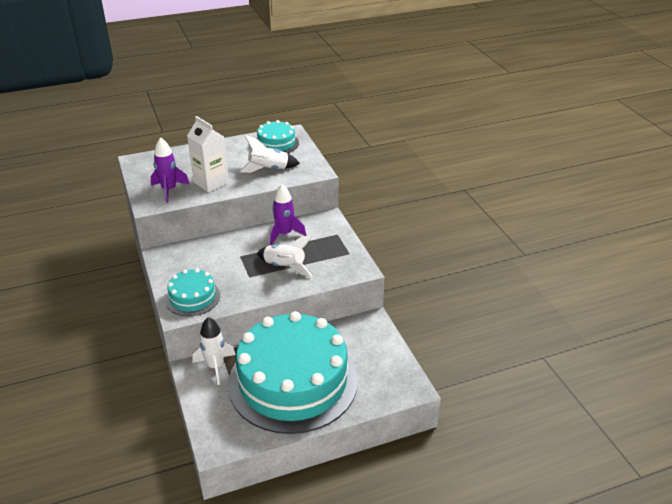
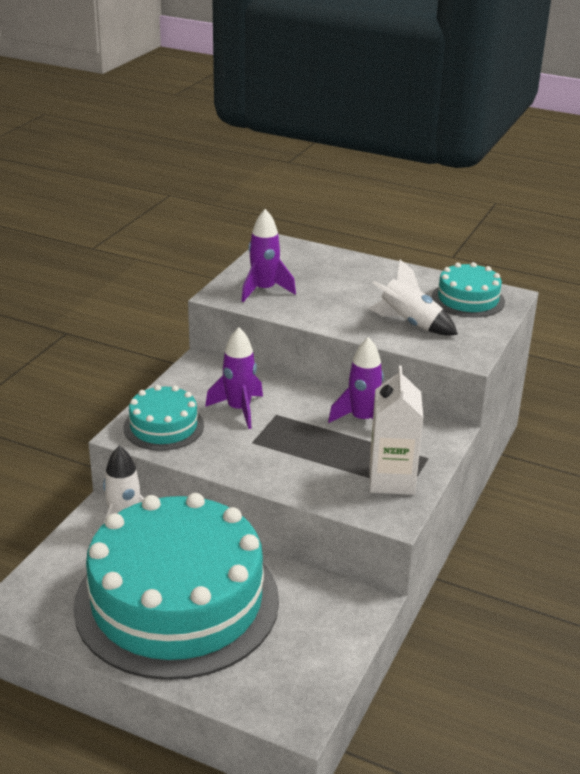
camera: 45 degrees right, 5 degrees down
white carton [187,116,229,192] -> white carton moved to [369,366,423,495]
white rocket [257,235,313,277] -> none
none -> purple rocket [205,327,263,429]

